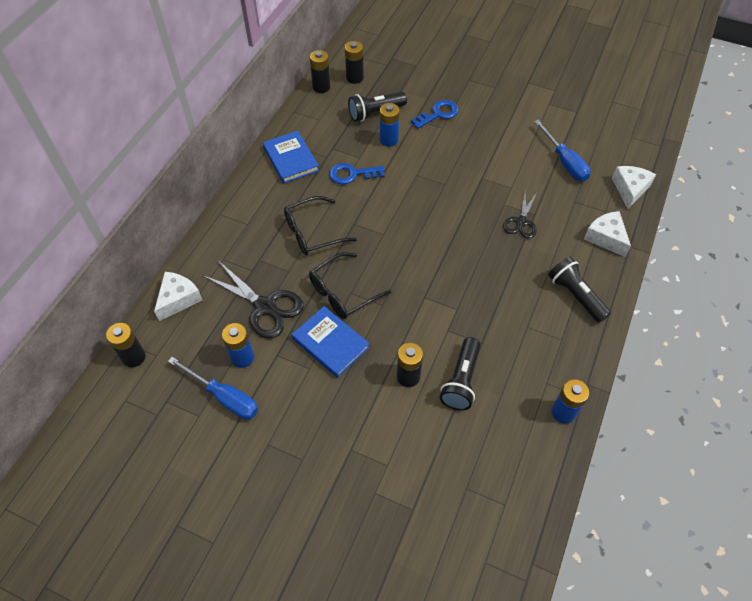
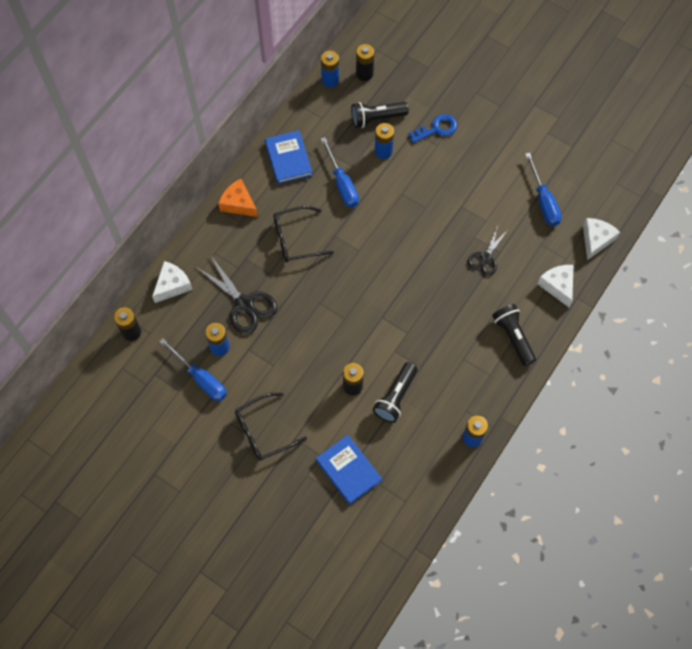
camera: 10 degrees right, 10 degrees up
blue book [292,306,370,378] -> blue book moved to [316,435,382,504]
black glasses [309,252,391,319] -> black glasses moved to [235,393,307,461]
black battery [310,50,330,93] -> blue battery [321,51,339,87]
blue key [329,163,385,185] -> blue screwdriver [321,137,359,207]
none -> orange cheese [218,179,258,217]

